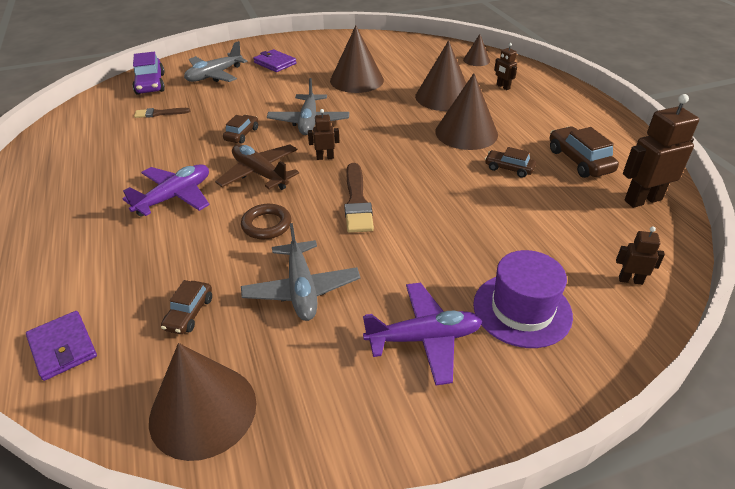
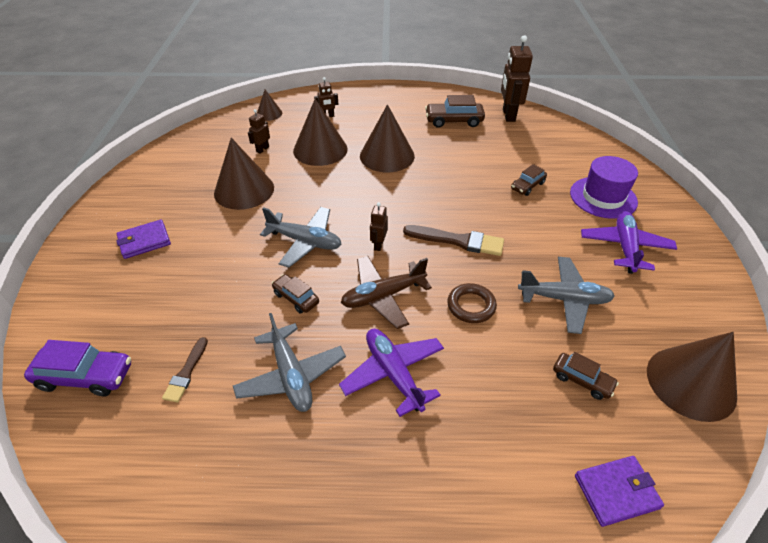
camera: 70 degrees left, 5 degrees up
grey plane [184,41,247,82] -> grey plane moved to [233,313,346,412]
brown car [485,147,536,178] -> brown car moved to [511,164,547,196]
brown robot [616,226,665,285] -> brown robot moved to [248,109,270,154]

